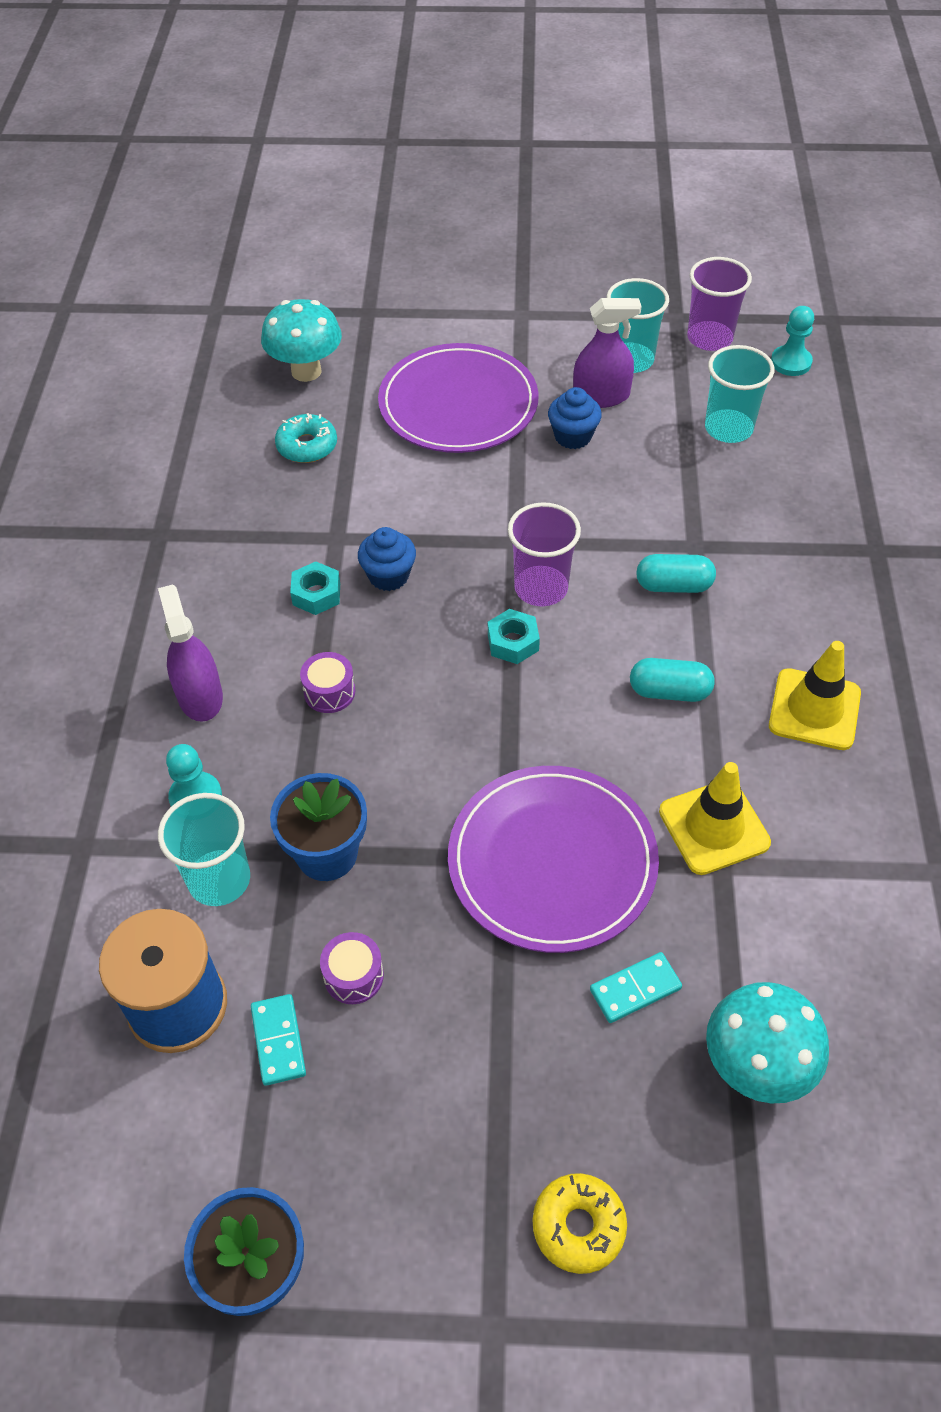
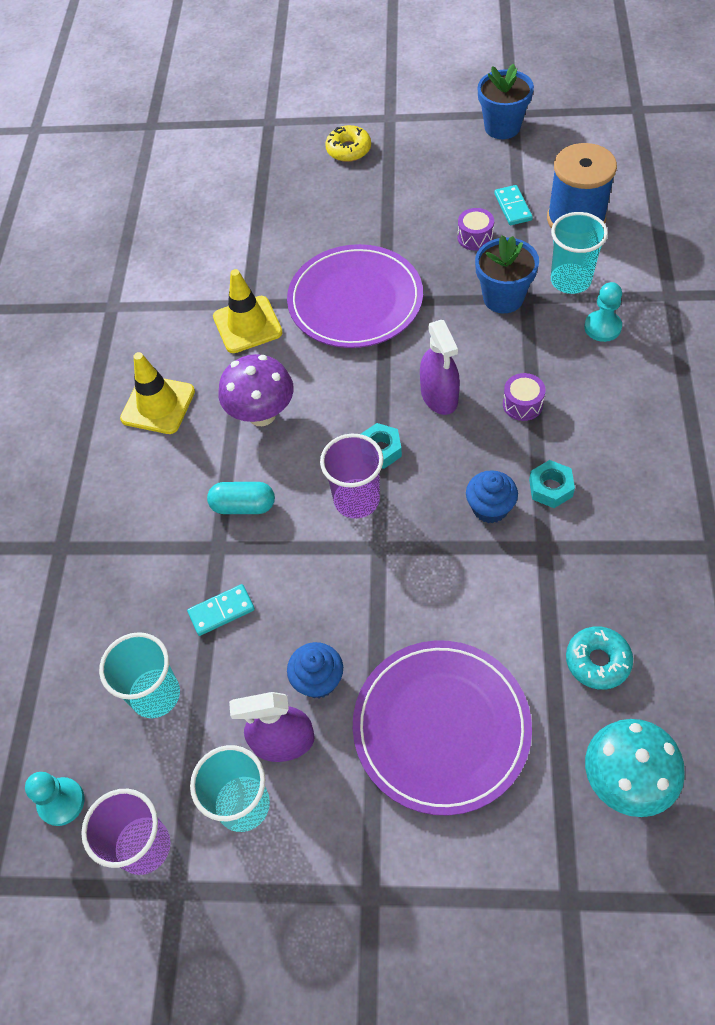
camera: 175 degrees left, 5 degrees up
purple spray bottle [158,585,223,722] -> purple spray bottle moved to [420,320,460,415]
turquoise domino [590,952,682,1023] -> turquoise domino moved to [187,584,255,636]
turquoise capsule [630,658,715,702] -> purple mushroom [219,354,294,426]
turquoise mushroom [706,982,829,1103] -> none

